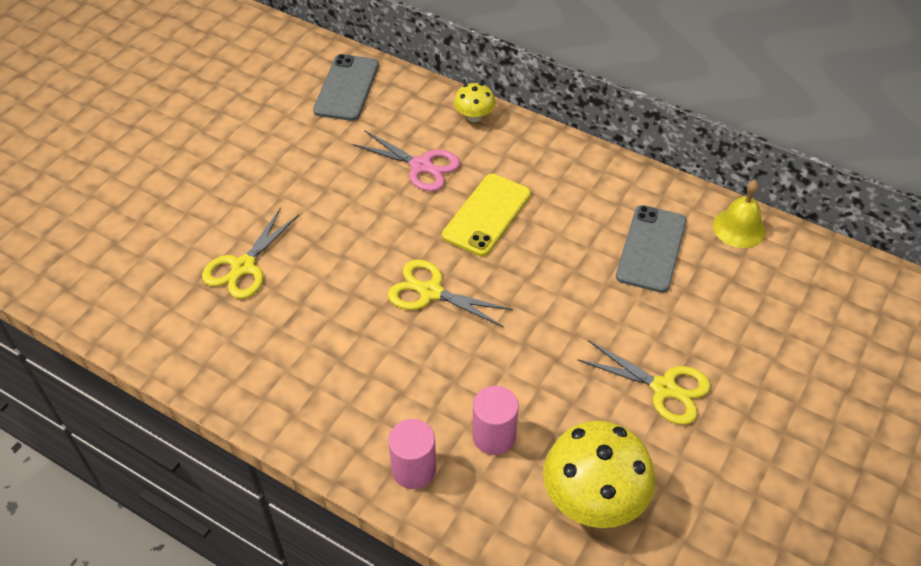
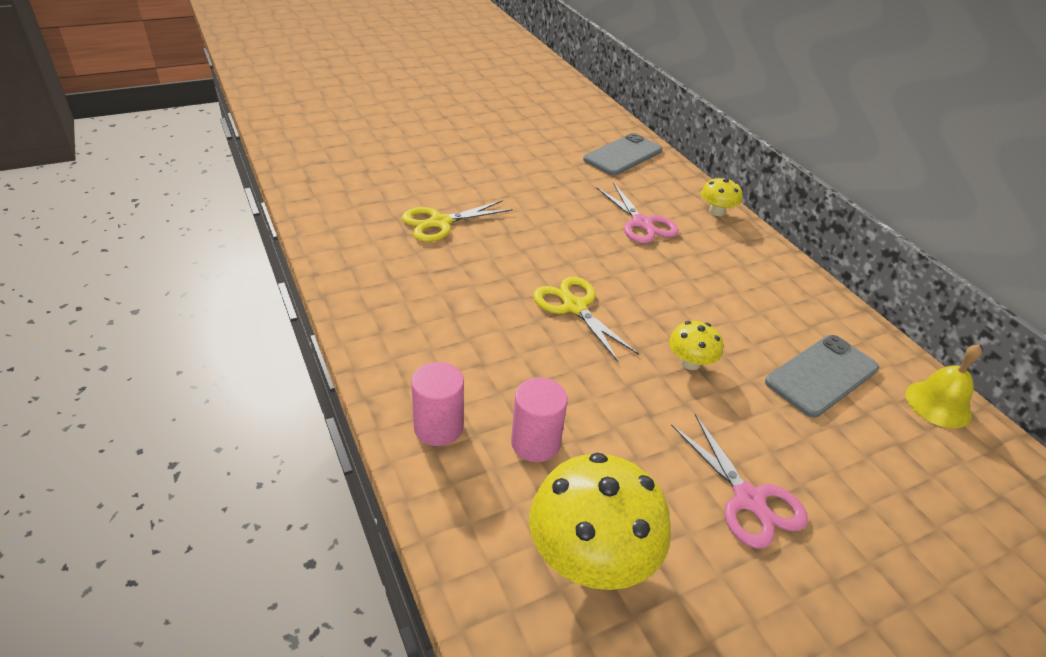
camera: 30 degrees right, 10 degrees down
yellow phone [442,174,531,256] -> none
yellow scissors [577,340,711,425] -> pink scissors [671,414,808,549]
none -> yellow mushroom [669,321,723,370]

